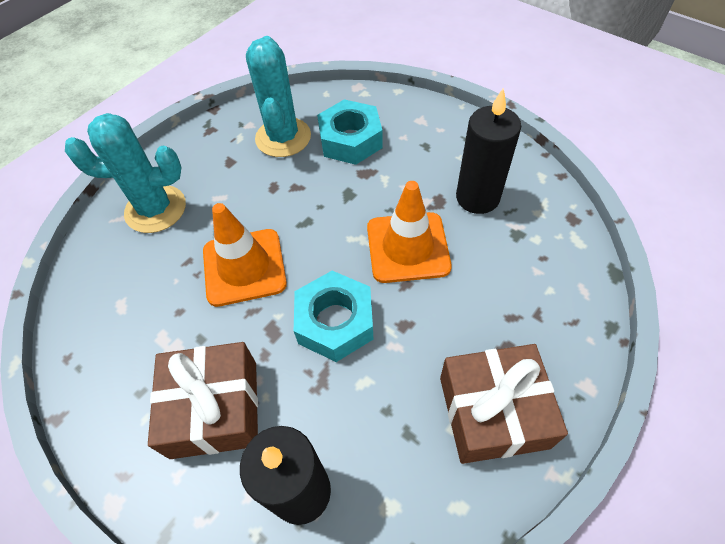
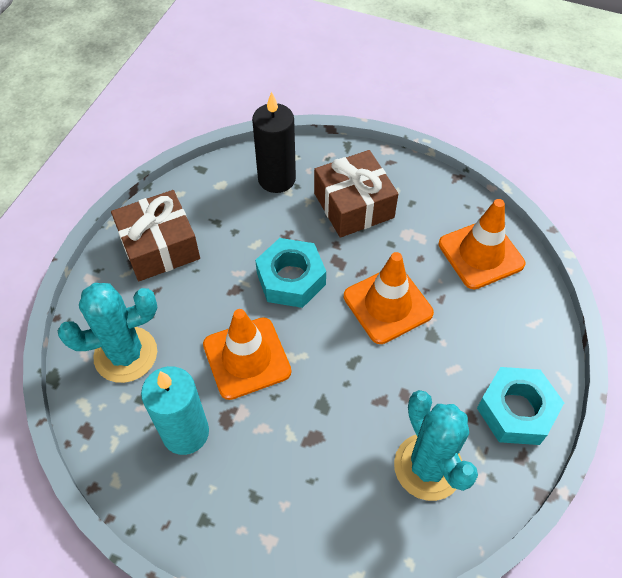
camera: 160 degrees right, 0 degrees up
turquoise cactus [65,113,186,233] -> turquoise cactus moved to [58,283,157,383]
turquoise nut [317,99,383,165] -> turquoise nut moved to [477,367,564,445]
black candle [456,88,521,214] -> turquoise candle [141,366,209,455]
none -> orange traffic cone [439,199,525,290]

